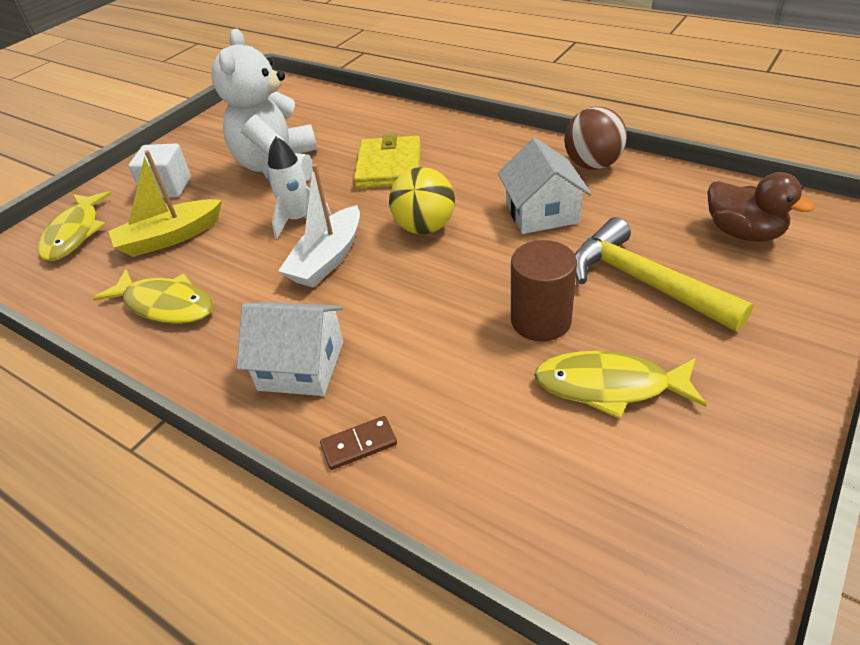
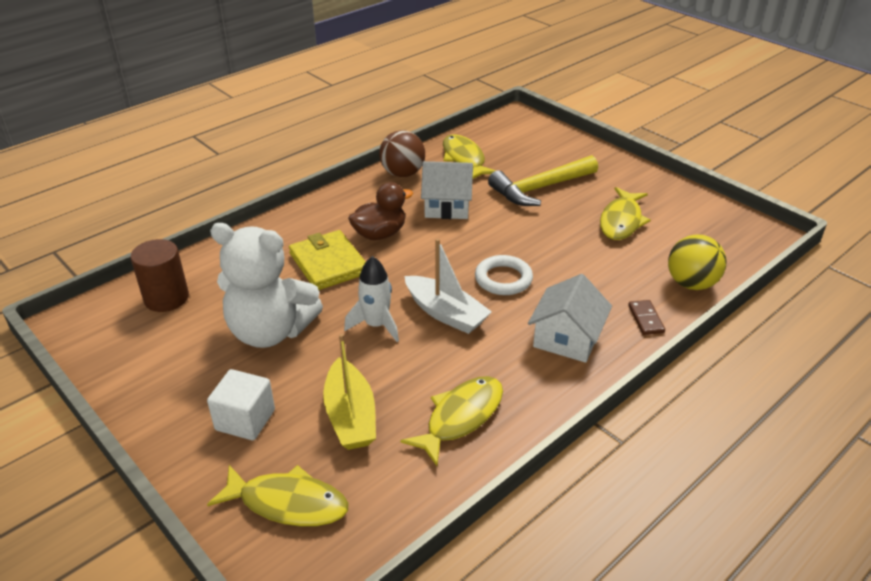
camera: 80 degrees left, 5 degrees down
yellow wallet [354,134,421,189] -> yellow wallet turned 45 degrees clockwise [289,230,366,290]
yellow ball [389,167,455,234] -> yellow ball moved to [668,234,727,290]
brown cylinder [511,240,577,341] -> brown cylinder moved to [130,239,189,312]
brown duck [707,172,815,242] -> brown duck moved to [348,182,413,240]
none -> yellow fish [443,134,496,179]
none -> white ring [475,255,533,295]

